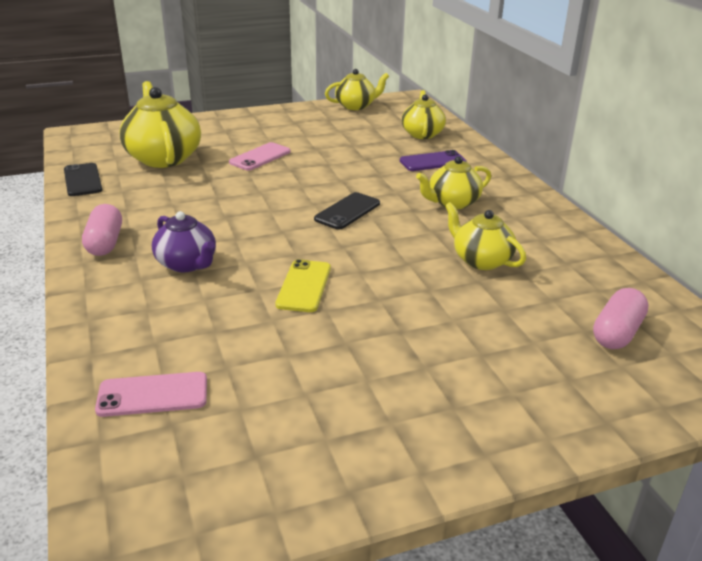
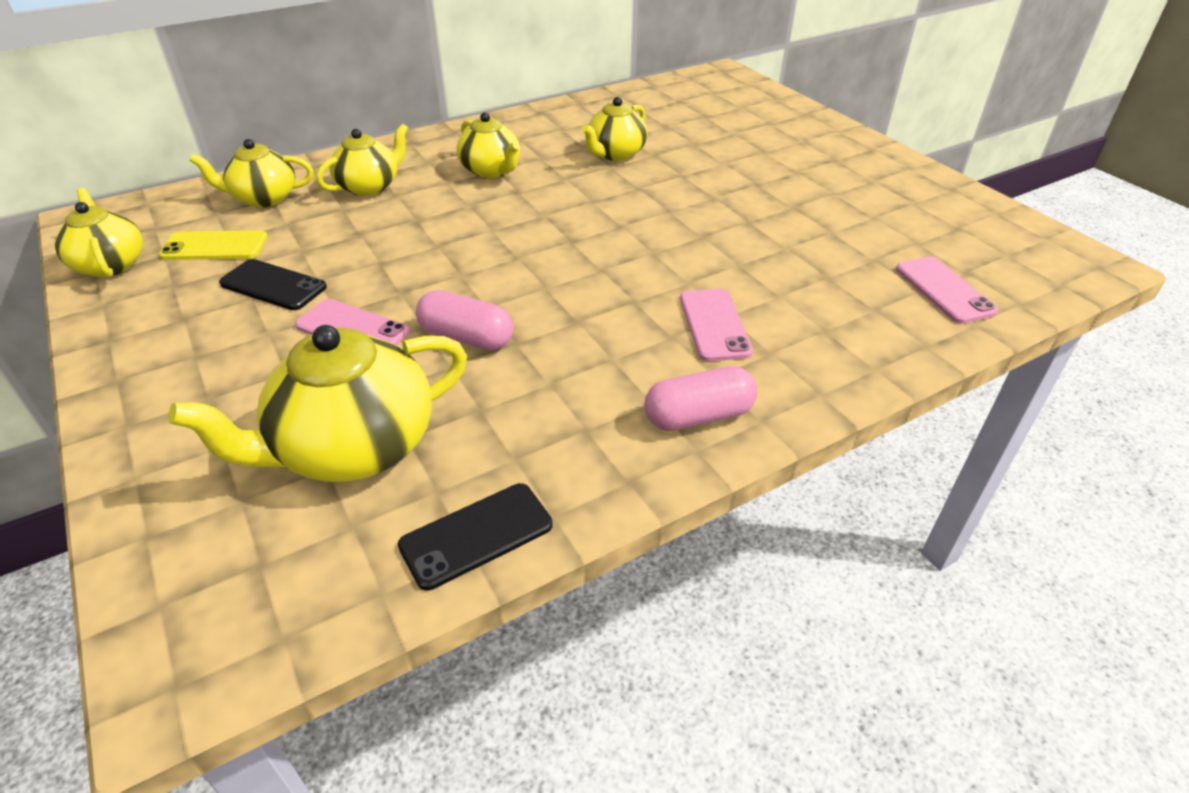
camera: 100 degrees left, 10 degrees up
purple teapot [152,211,216,272] -> pink phone [680,288,753,361]
yellow phone [275,259,331,312] -> yellow phone moved to [159,230,268,260]
black phone [314,192,380,230] -> black phone moved to [219,259,327,310]
purple phone [400,150,467,171] -> yellow teapot [316,123,408,196]
pink capsule [593,288,649,349] -> pink capsule moved to [416,290,513,350]

